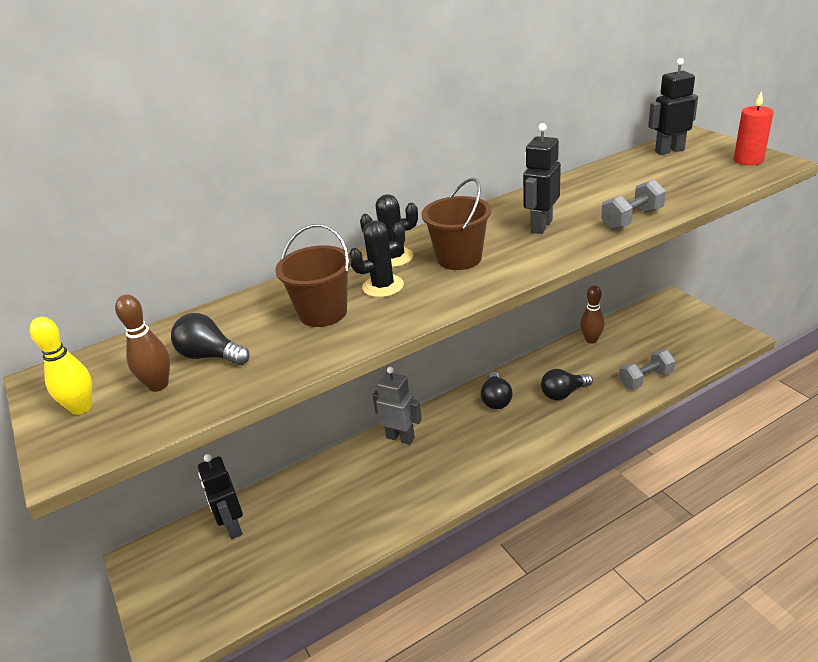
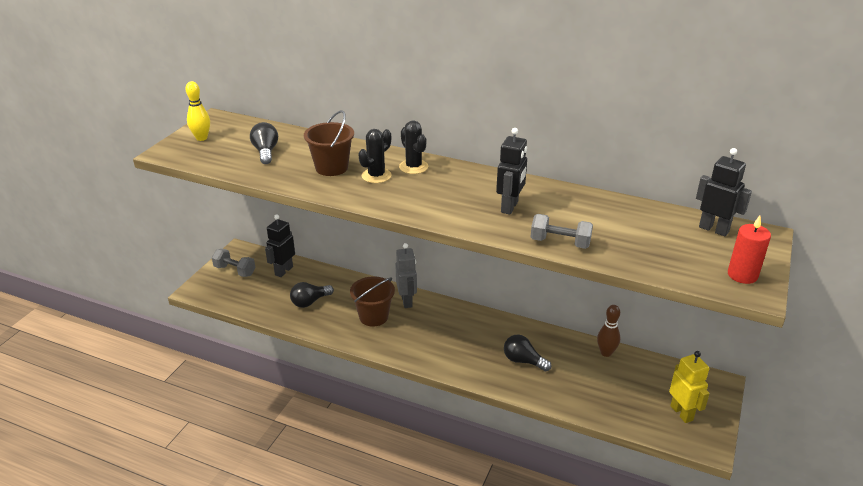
camera: 50 degrees right, 0 degrees up
brown bowling pin [115,294,170,392] -> none
black cactus [349,220,405,297] -> black cactus turned 75 degrees counterclockwise [358,129,391,183]
brown bucket [422,178,491,270] -> brown bucket moved to [350,276,395,327]
black light bulb [481,372,512,409] -> black light bulb moved to [290,282,334,308]
black robot [523,123,561,234] -> black robot turned 120 degrees clockwise [496,128,527,215]
grey dumbbell [619,349,675,389] -> grey dumbbell moved to [212,249,256,277]
none -> yellow robot [669,351,710,423]

